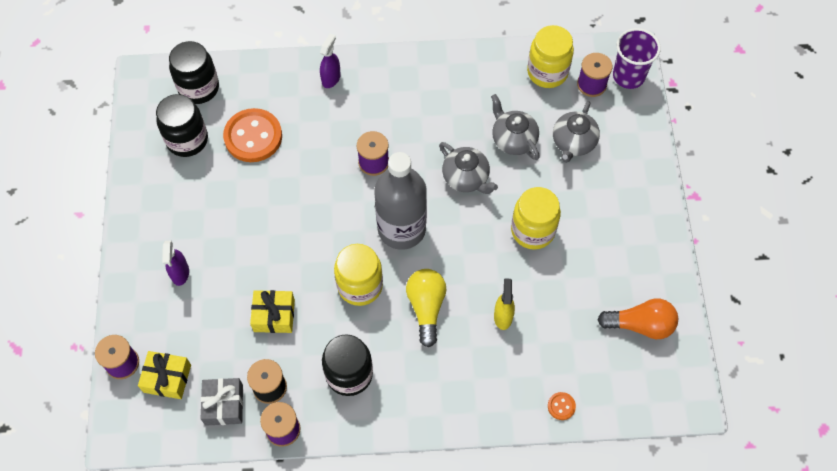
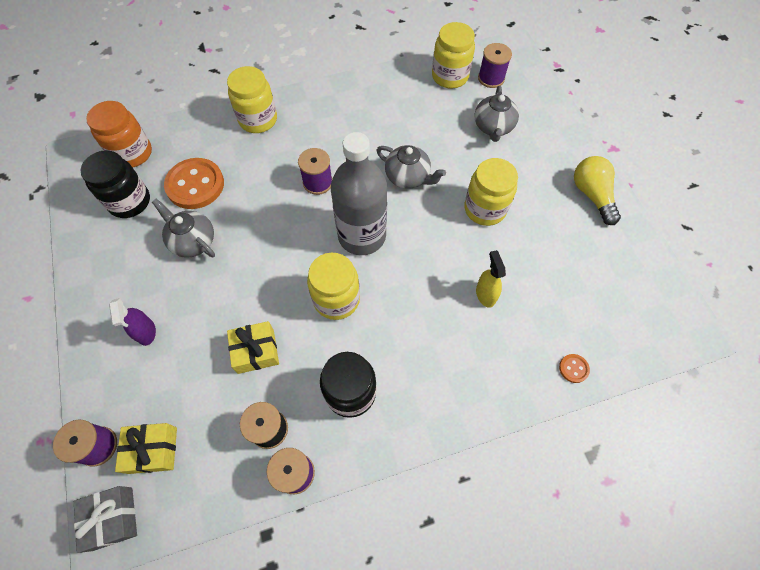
camera: 15 degrees left, 0 degrees up
black jar [169,41,219,104] -> orange jar [86,101,152,168]
grey gift [200,378,243,426] -> grey gift moved to [74,486,137,553]
purple spray bottle [320,34,341,88] -> yellow jar [227,66,277,133]
yellow light bulb [406,269,446,347] -> yellow light bulb moved to [574,156,621,225]
grey teapot [491,94,540,160] -> grey teapot moved to [152,199,215,258]
orange light bulb [598,299,678,339] -> none
purple cup [613,28,661,89] -> none

